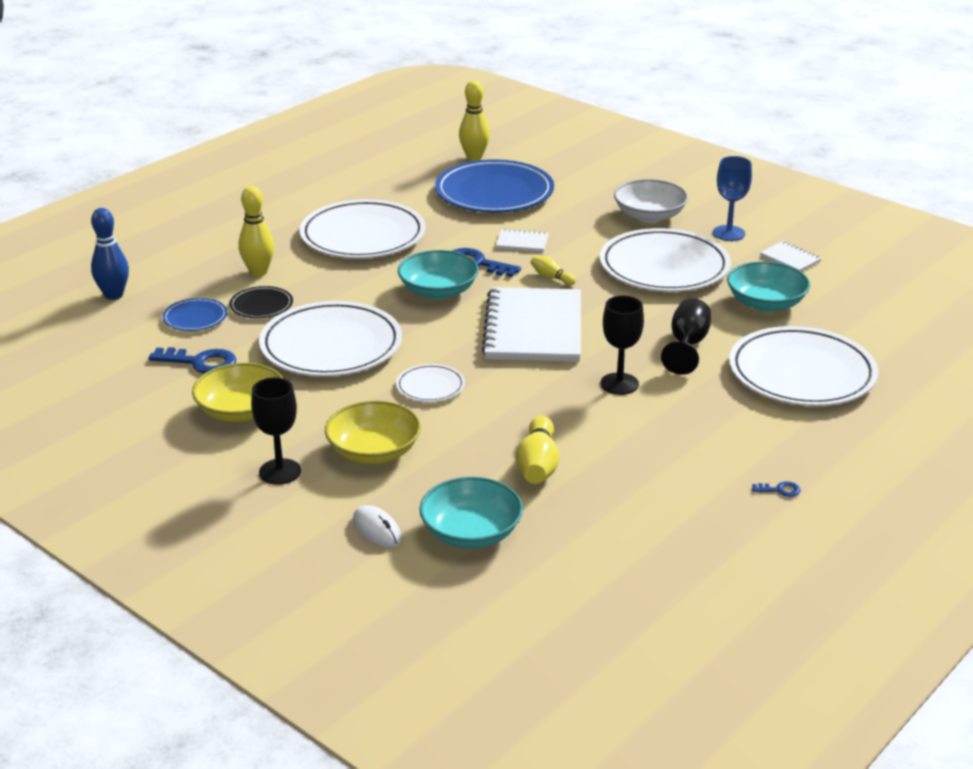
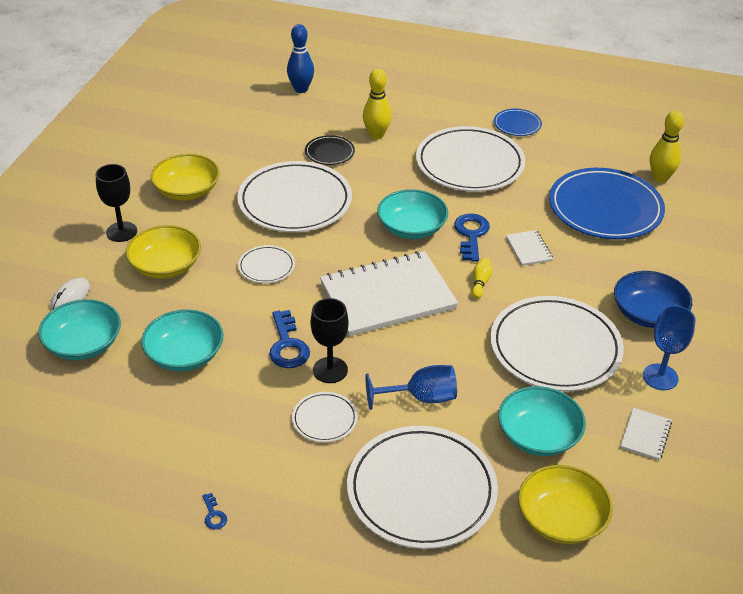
camera: 65 degrees right, 10 degrees up
blue key [149,347,236,374] -> blue key moved to [269,310,310,368]
blue plate [163,298,227,331] -> blue plate moved to [494,109,542,136]
yellow bowling pin [515,416,559,484] -> turquoise bowl [141,309,224,371]
white bowl [614,179,688,223] -> blue bowl [614,271,692,328]
black goblet [661,298,711,375] -> blue goblet [366,365,457,410]
none -> white plate [292,392,358,442]
none -> yellow bowl [518,465,613,544]

